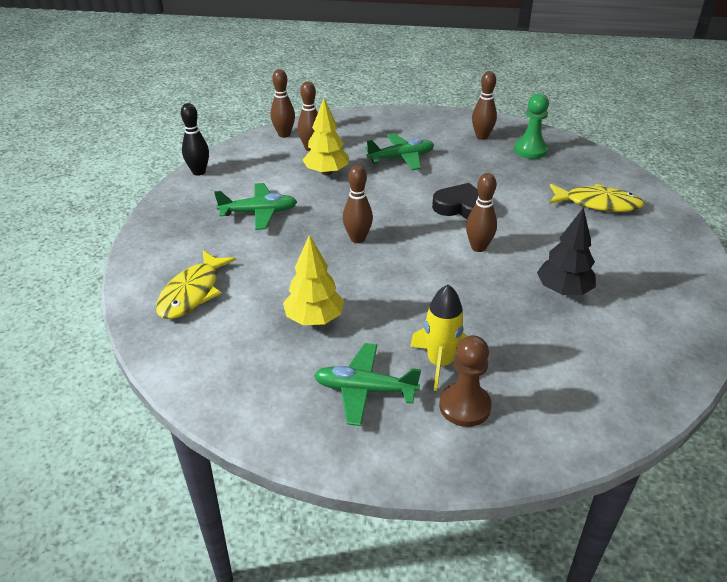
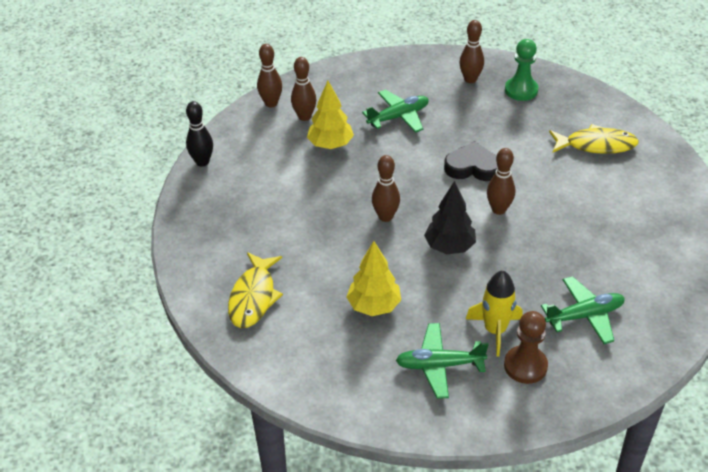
camera: 10 degrees left, 5 degrees up
green plane [214,183,297,230] -> green plane moved to [541,276,625,344]
black tree [537,207,596,295] -> black tree moved to [424,181,476,254]

